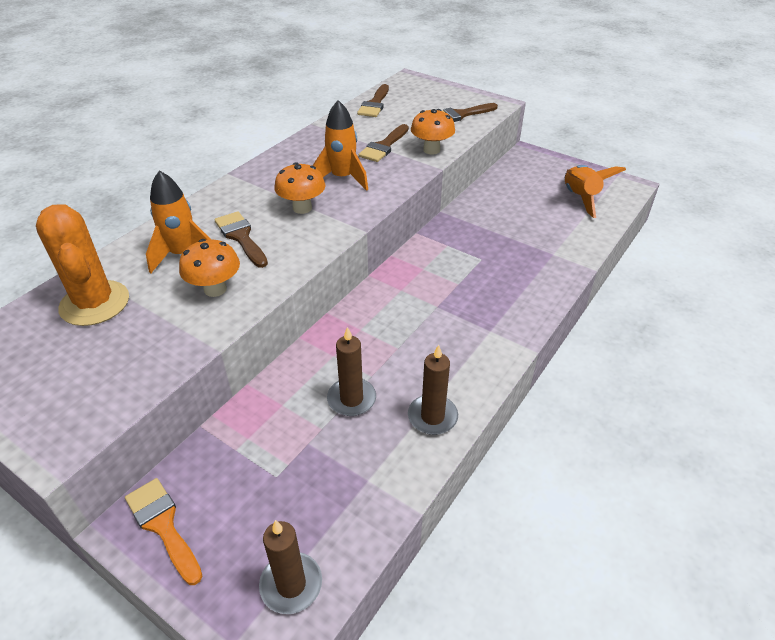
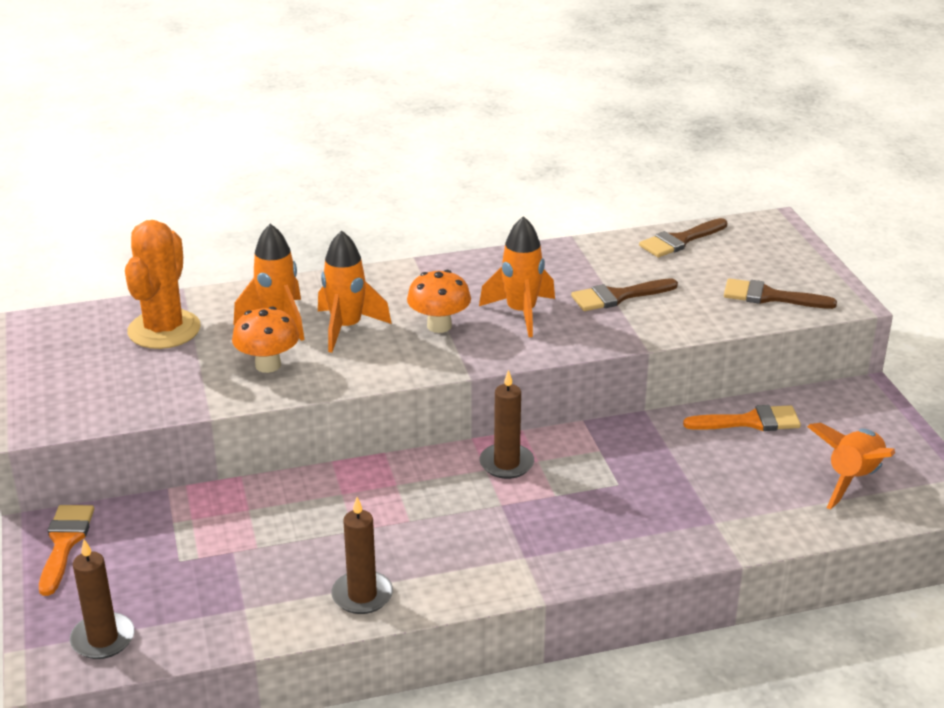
camera: 40 degrees right, 10 degrees down
brown brush [214,211,268,268] -> orange rocket [318,230,392,353]
brown candle [327,327,376,416] -> brown candle moved to [480,370,534,479]
orange mushroom [411,109,455,154] -> none
none -> orange brush [683,405,801,431]

